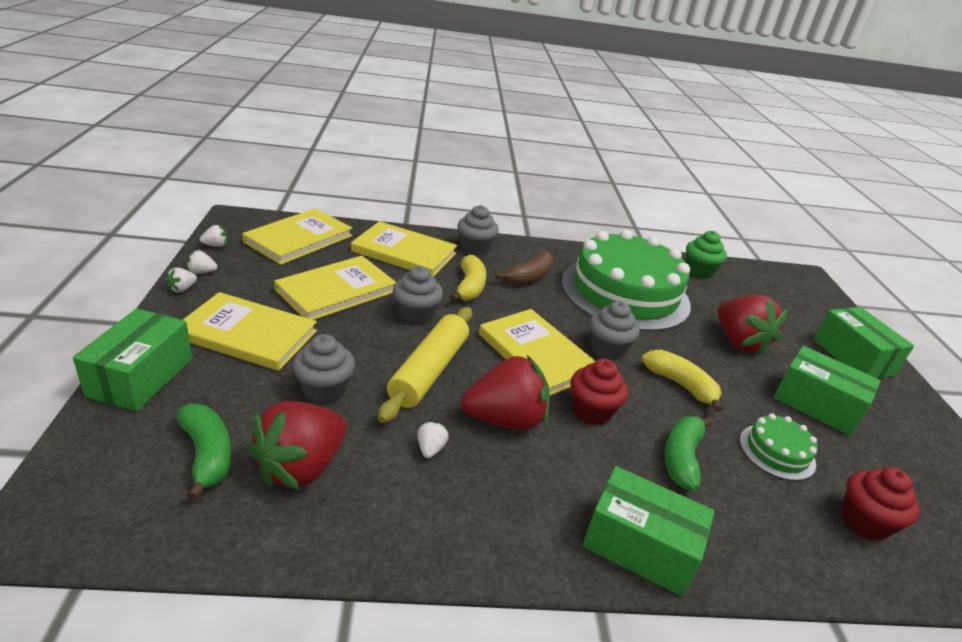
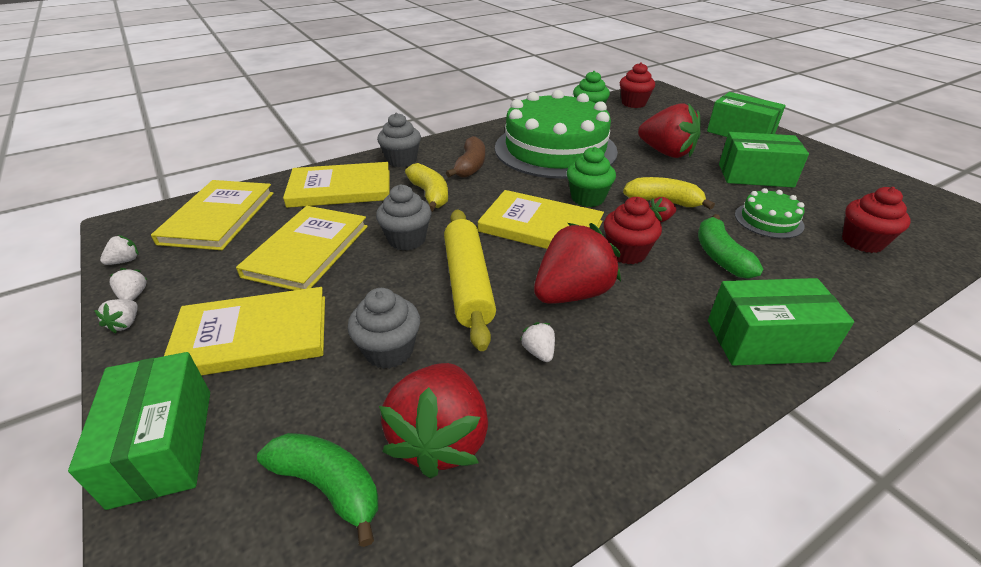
camera: 25 degrees left, 5 degrees up
white strawberry [187,250,217,274] -> white strawberry turned 105 degrees clockwise [110,268,147,301]
grey cupcake [589,301,640,360] -> green cupcake [567,147,616,207]
none -> red cupcake [620,62,655,108]
none -> red strawberry [650,197,676,222]

